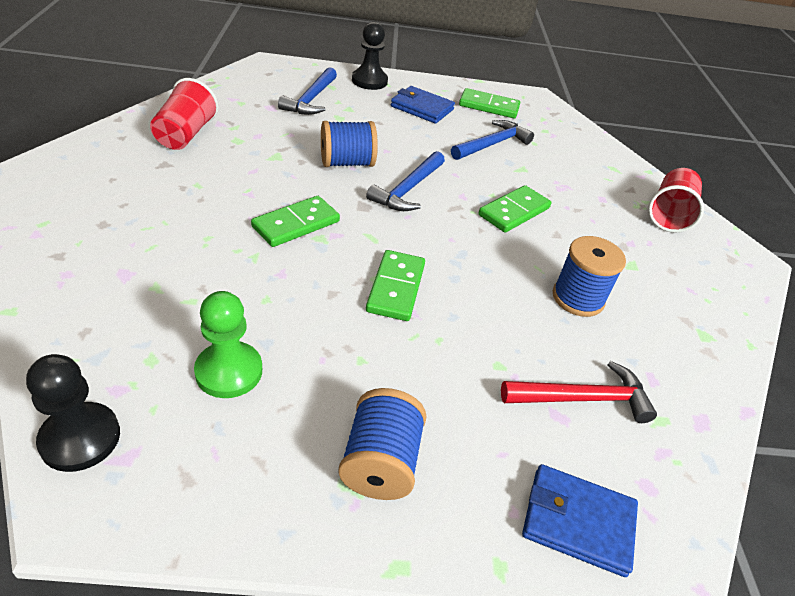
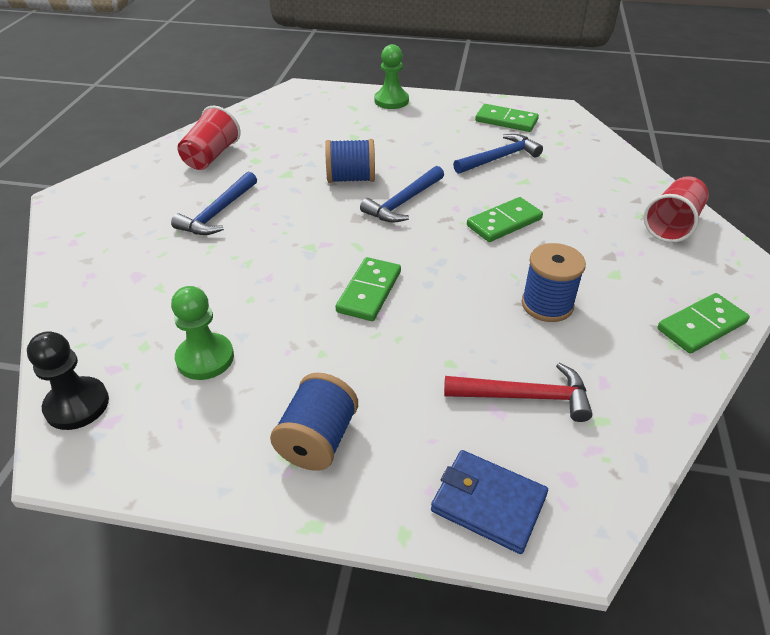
camera: 15 degrees right, 0 degrees up
green domino [251,196,340,247] -> green domino moved to [657,293,750,354]
blue hammer [278,67,337,115] -> blue hammer moved to [171,172,257,235]
black pawn [352,22,388,90] -> green pawn [374,44,409,109]
blue wallet [391,86,455,124] -> none

